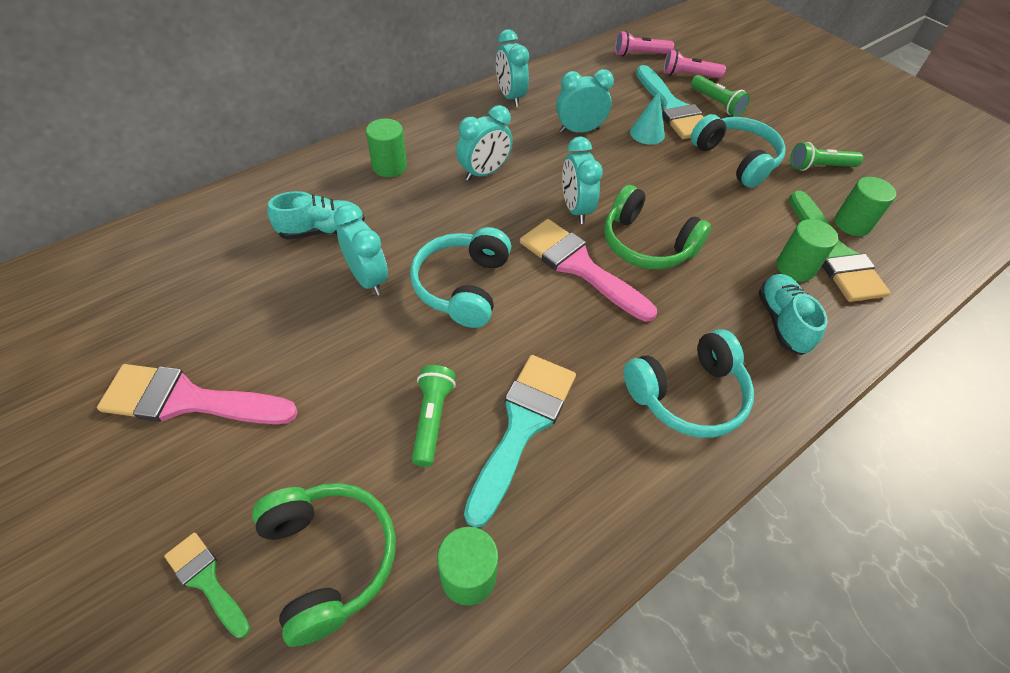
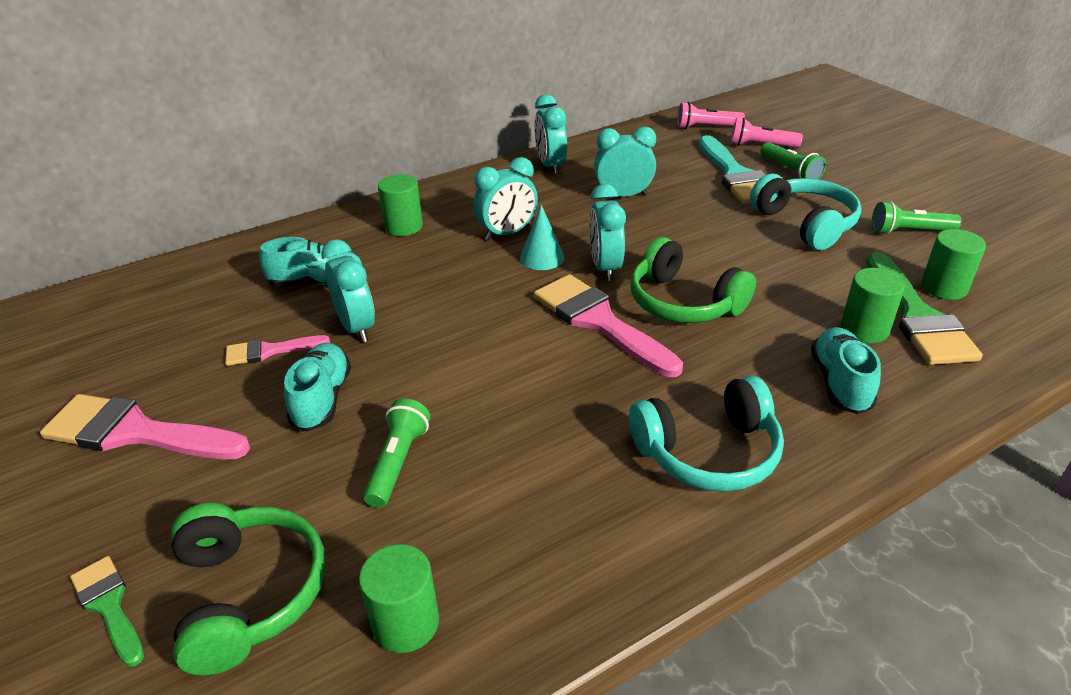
camera: 10 degrees right, 15 degrees down
turquoise headphones [410,227,511,328] -> none
turquoise brush [464,355,576,528] -> none
turquoise cone [630,91,665,145] -> turquoise cone moved to [520,205,565,270]
none -> pink brush [225,335,330,366]
none -> turquoise shoe [284,343,351,431]

